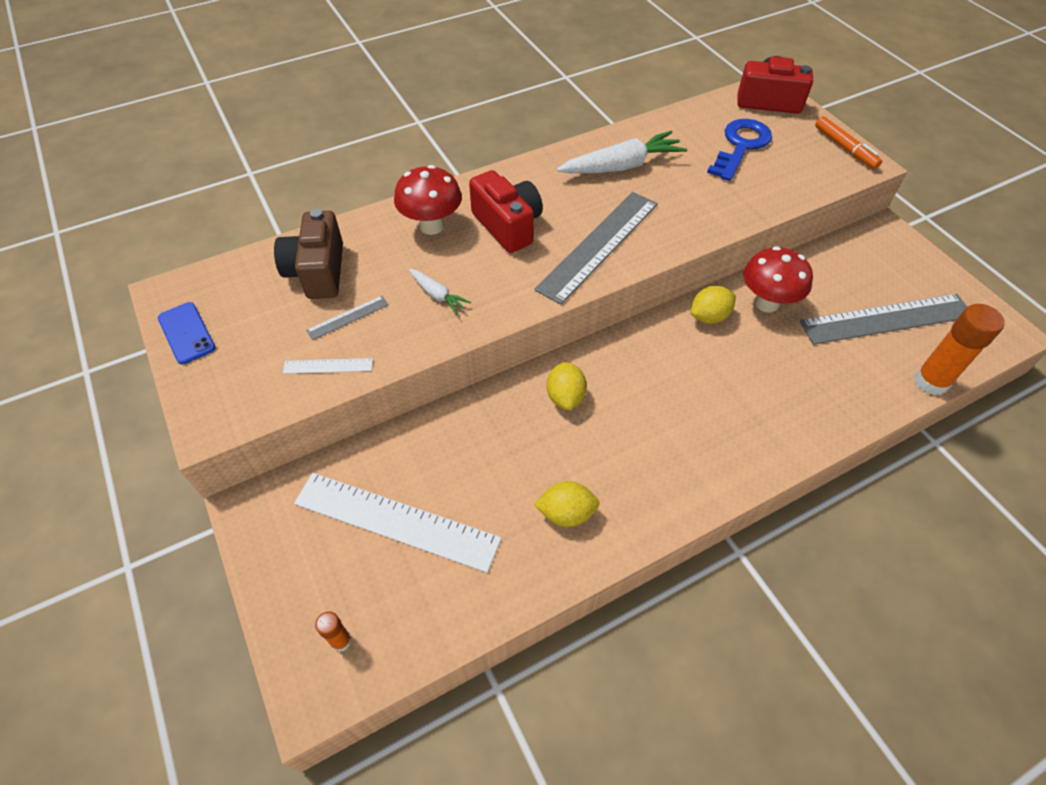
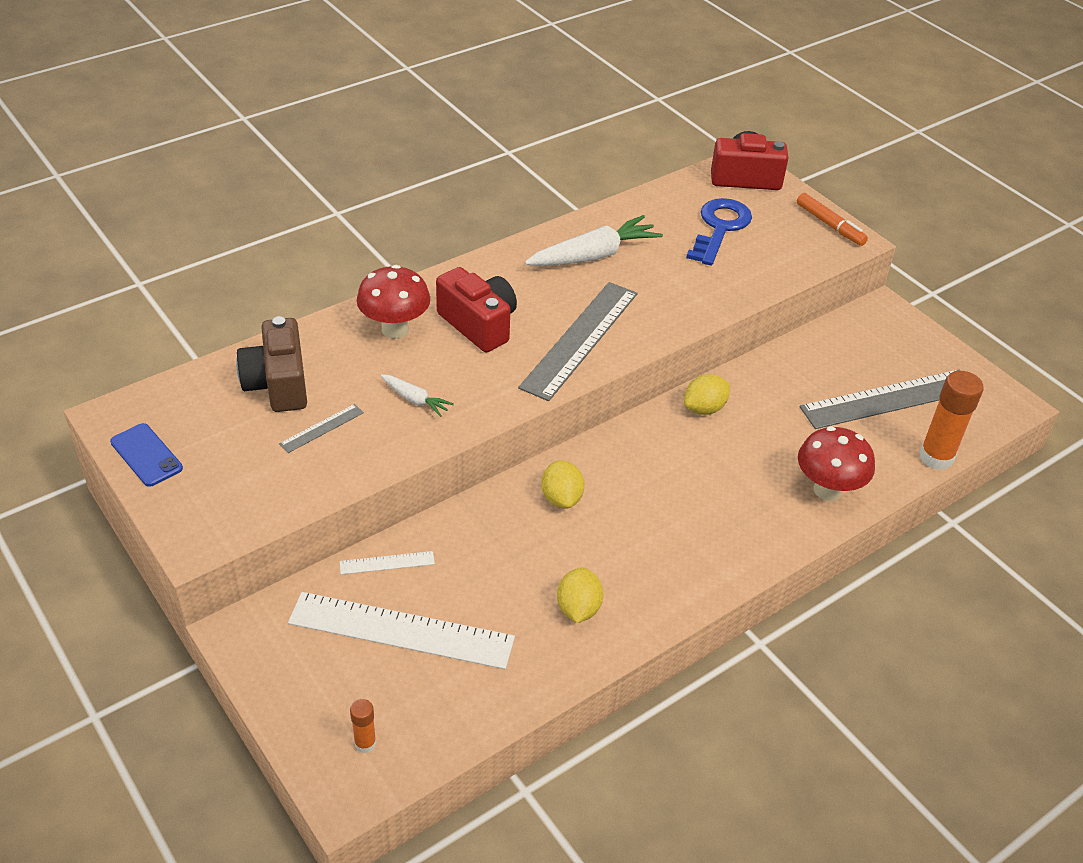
camera: 10 degrees left, 10 degrees down
white ruler [283,358,373,374] -> white ruler moved to [340,551,435,575]
yellow lemon [534,481,600,527] -> yellow lemon turned 75 degrees counterclockwise [557,568,603,623]
red mushroom [744,246,813,313] -> red mushroom moved to [798,426,875,501]

